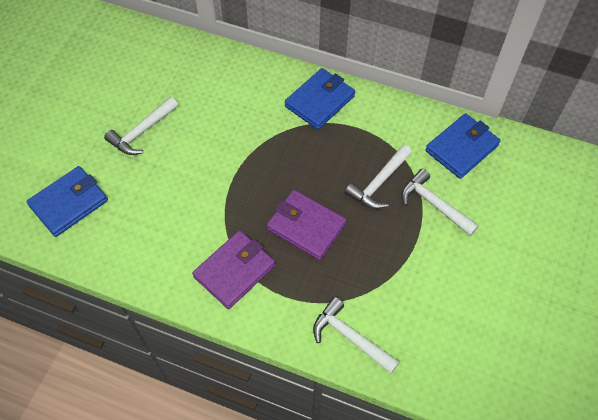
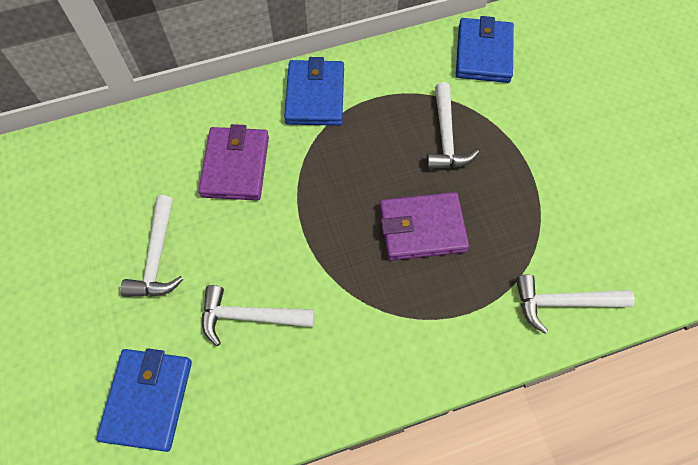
camera: 40 degrees left, 5 degrees up
purple wallet [192,230,275,309] -> purple wallet moved to [198,124,269,201]
white hammer [401,169,479,236] -> white hammer moved to [202,285,315,346]

